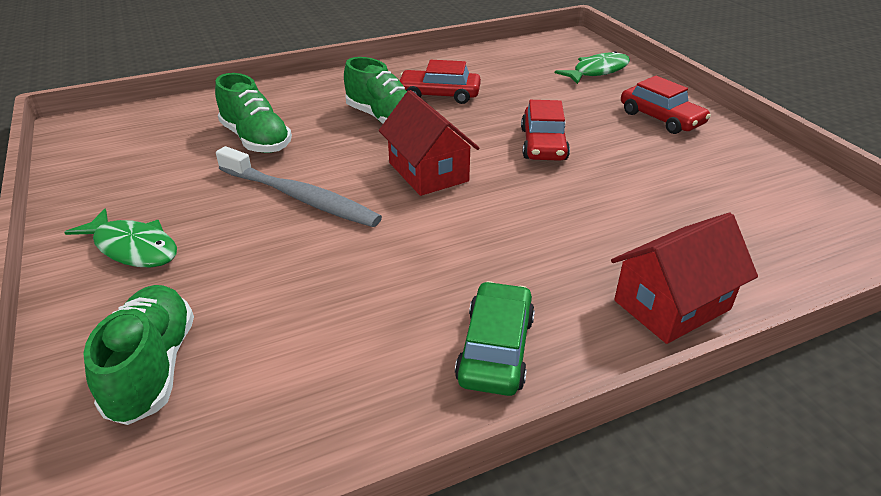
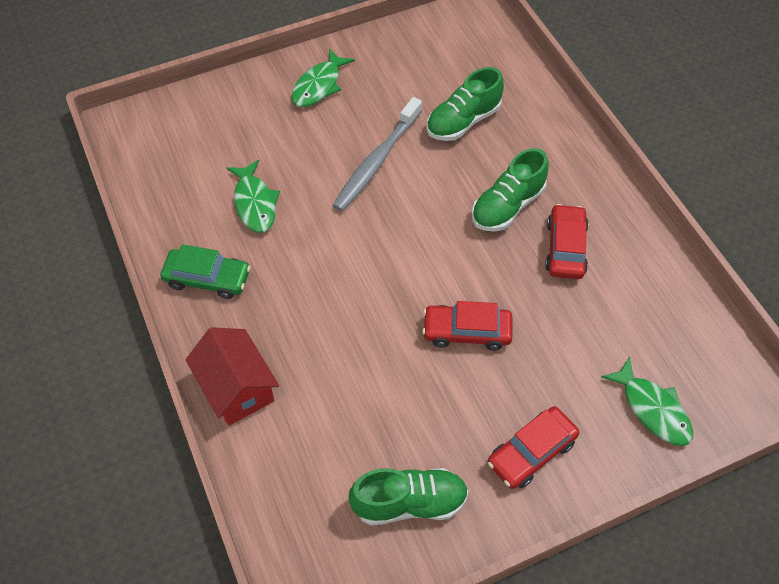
camera: 90 degrees right, 20 degrees up
green shoe [83,285,194,425] -> green shoe moved to [349,468,469,525]
red house [379,90,480,196] -> none
none -> green fish [227,160,280,233]

